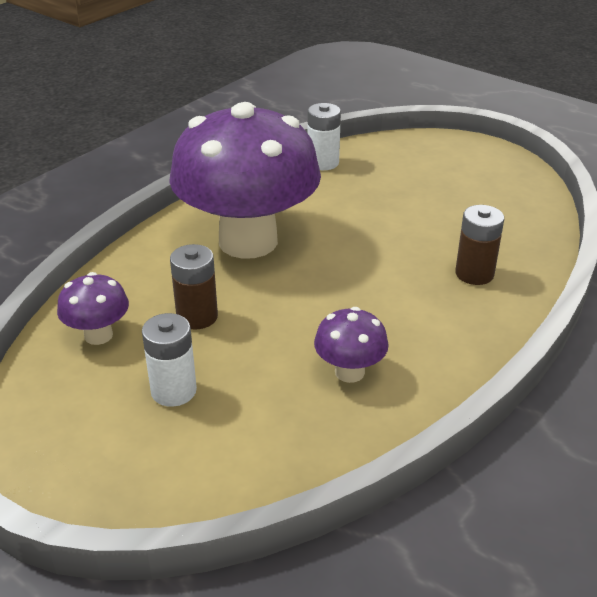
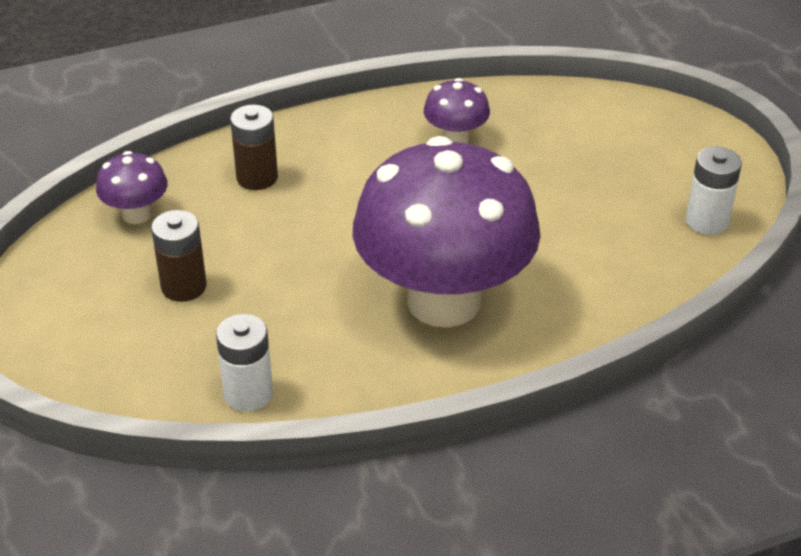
camera: 150 degrees left, 5 degrees up
purple mushroom [57,272,129,345] -> purple mushroom moved to [96,151,167,224]
white battery [142,313,197,407] -> white battery moved to [686,147,742,235]
brown battery [170,244,218,330] -> brown battery moved to [151,210,207,302]

